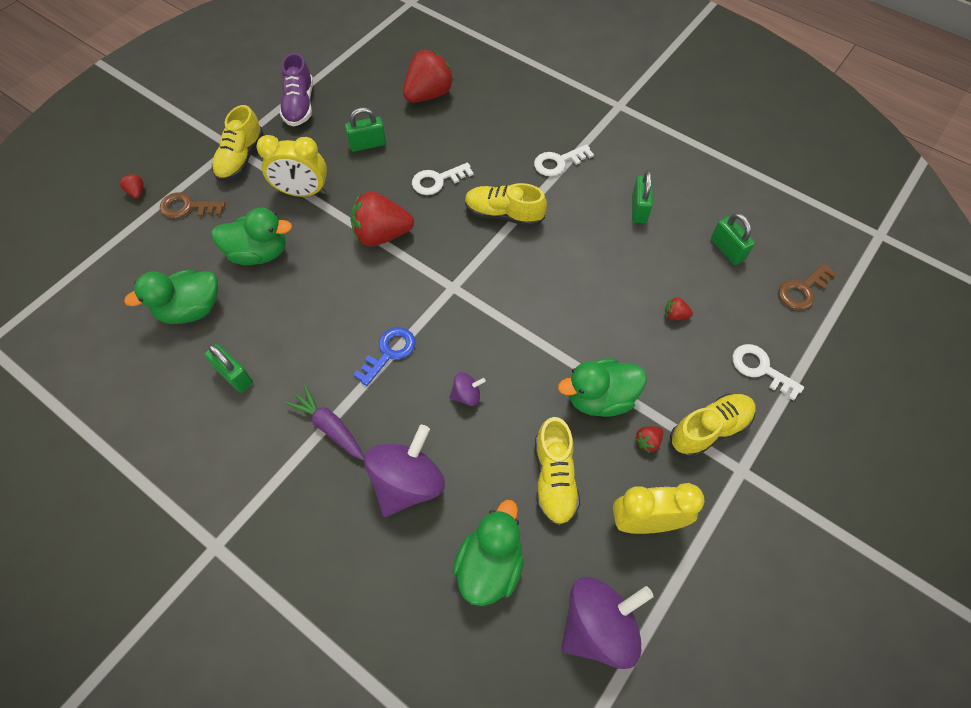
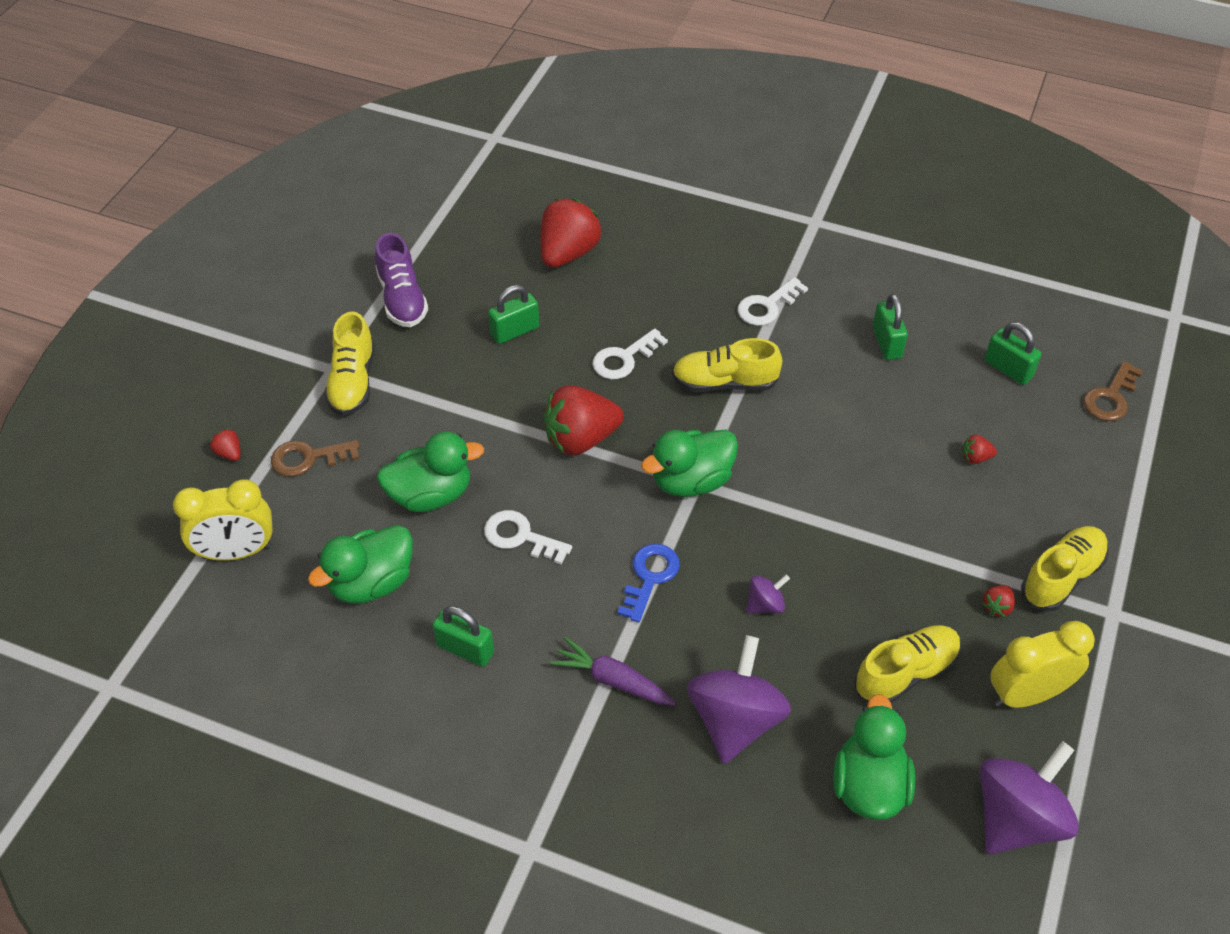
camera: 15 degrees left, 10 degrees down
yellow clock [256,135,327,197] -> yellow clock moved to [173,479,273,561]
yellow shoe [535,417,580,527] -> yellow shoe turned 105 degrees counterclockwise [854,625,961,703]
green duck [558,358,647,417] -> green duck moved to [641,430,738,497]
white key [732,344,804,401] -> white key moved to [484,510,572,564]

